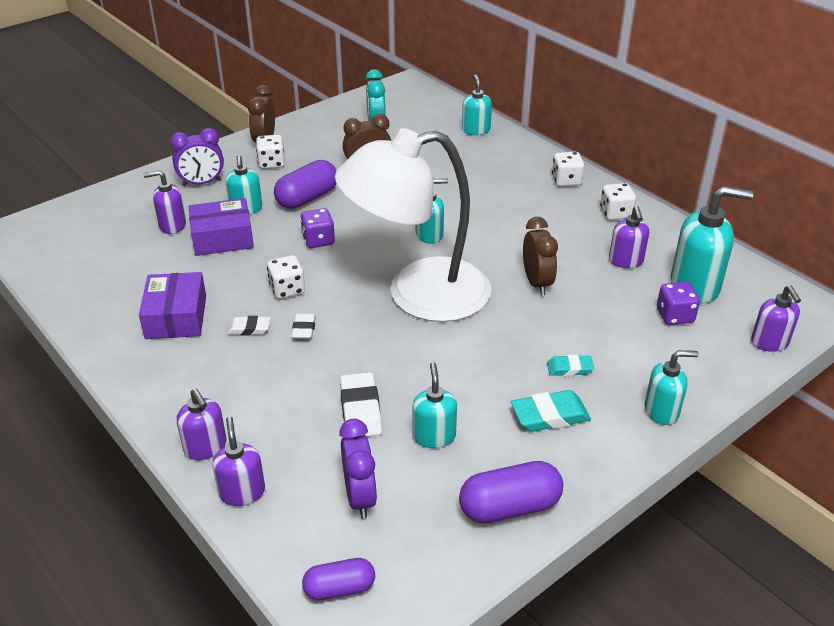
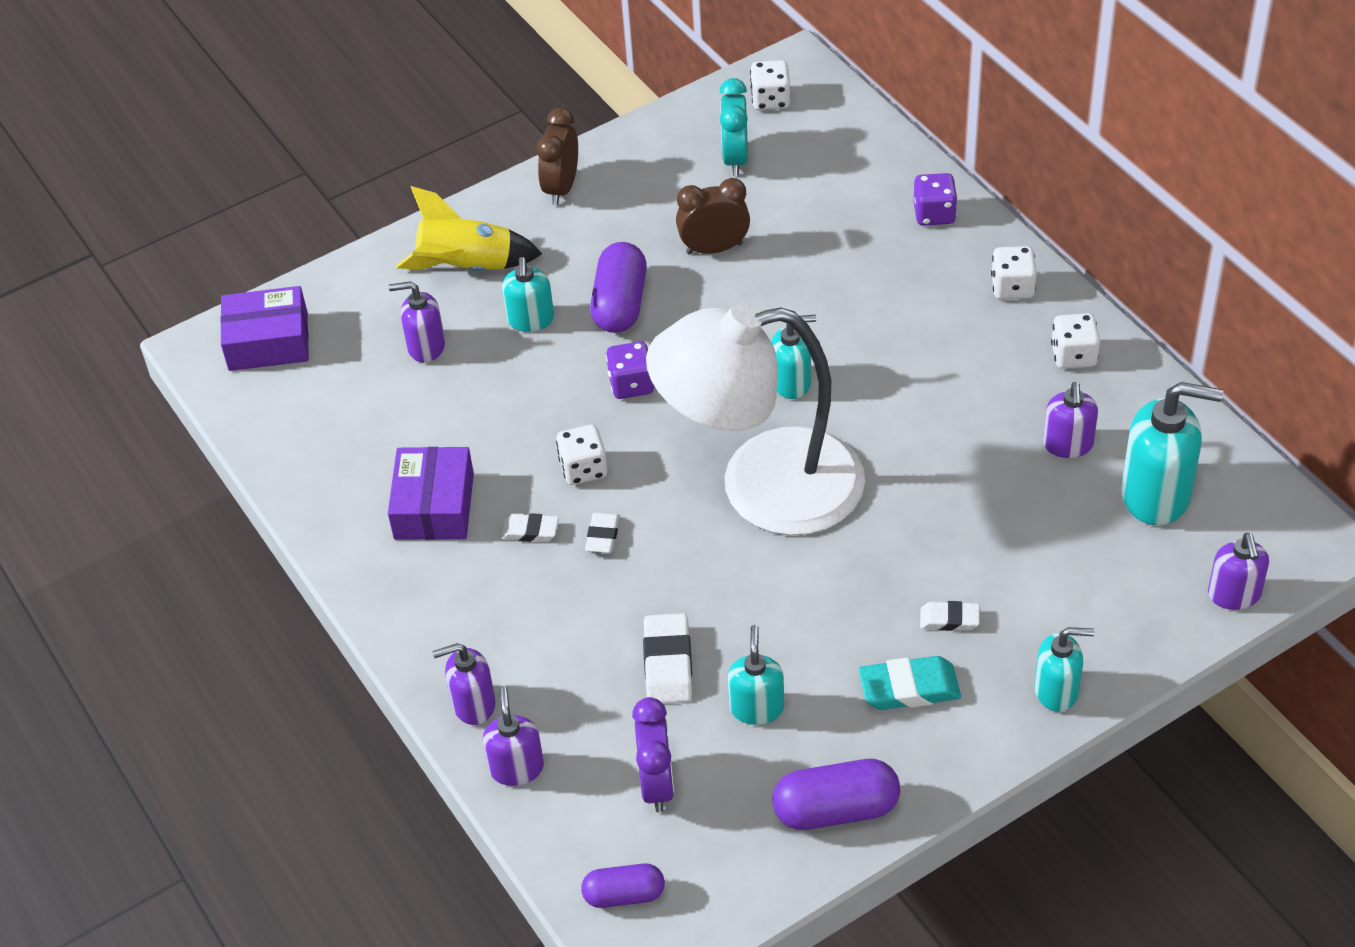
camera: 10 degrees right, 10 degrees up
purple clock [170,128,224,186] -> yellow rocket [396,186,542,271]
purple soap dispenser [177,389,227,460] -> purple soap dispenser turned 105 degrees clockwise [432,643,496,725]
purple box [189,198,254,256] -> purple box moved to [220,286,309,371]
white dice [256,135,285,169] -> white dice moved to [750,60,790,110]
purple capsule [274,160,337,209] -> purple capsule turned 45 degrees counterclockwise [590,242,647,333]
turquoise soap dispenser [462,74,492,135] -> none
brown clock [523,217,558,295] -> none
turquoise eraser [547,355,594,376] -> white eraser [920,601,980,631]
purple dice [657,282,700,325] -> purple dice moved to [914,173,957,226]

